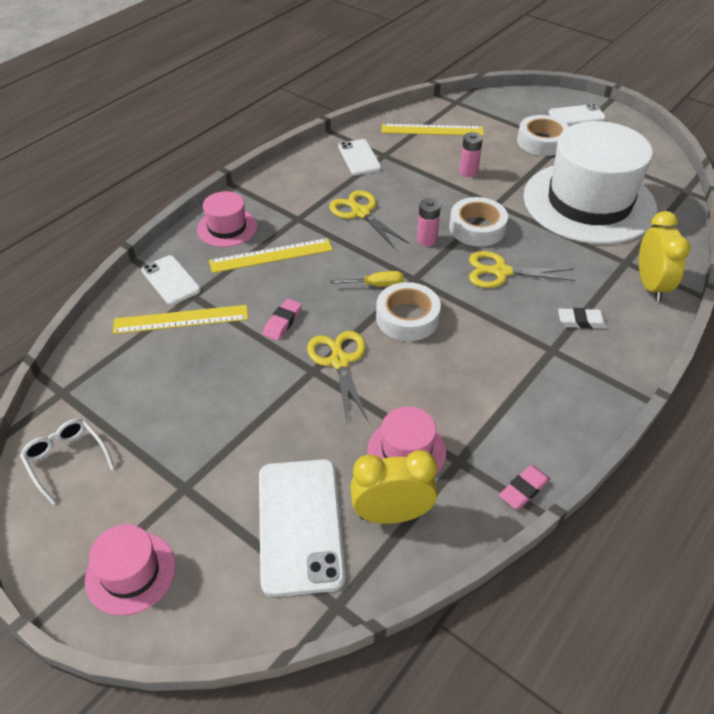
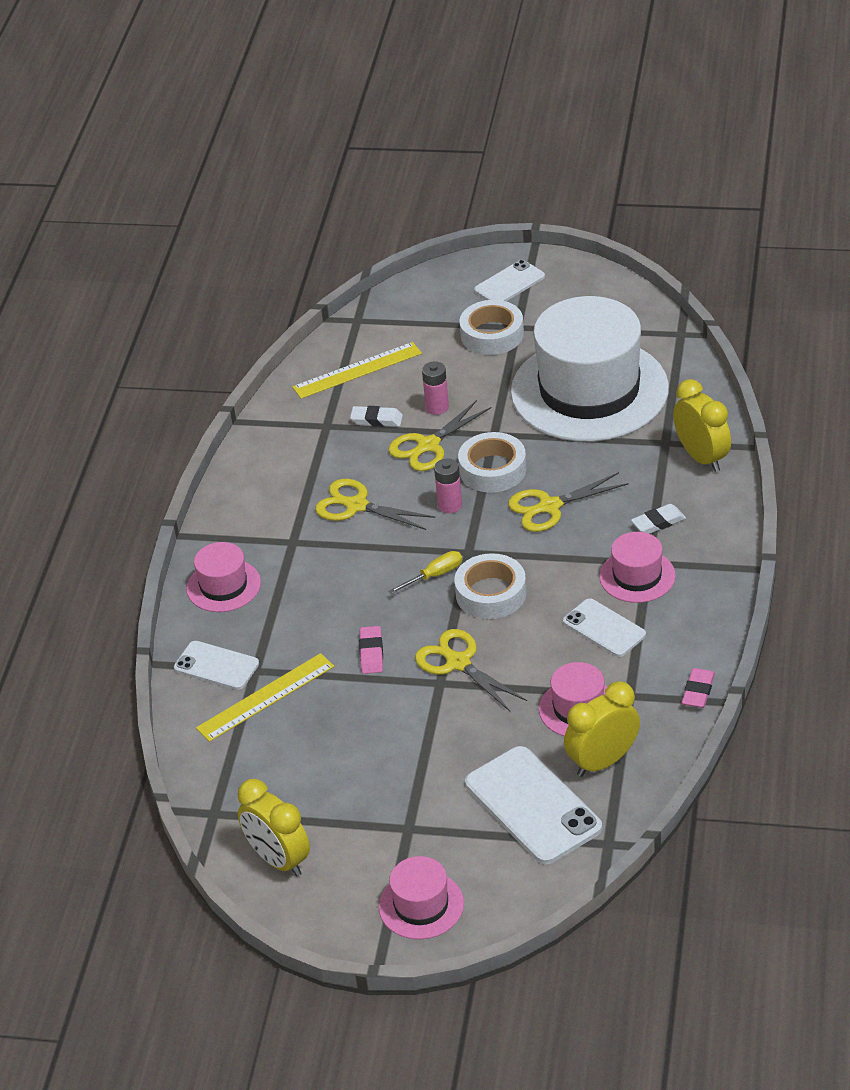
camera: 25 degrees left, 5 degrees down
white glasses [20,419,115,505] -> yellow clock [238,779,310,877]
yellow ruler [209,238,333,273] -> none
white phone [338,139,382,175] -> white phone moved to [563,598,646,657]
none -> white eraser [350,406,403,427]
none -> yellow scissors [388,400,491,471]
none -> pink hat [599,532,676,603]

